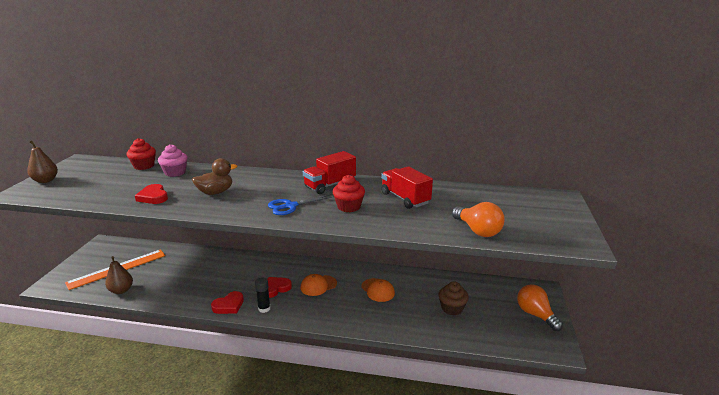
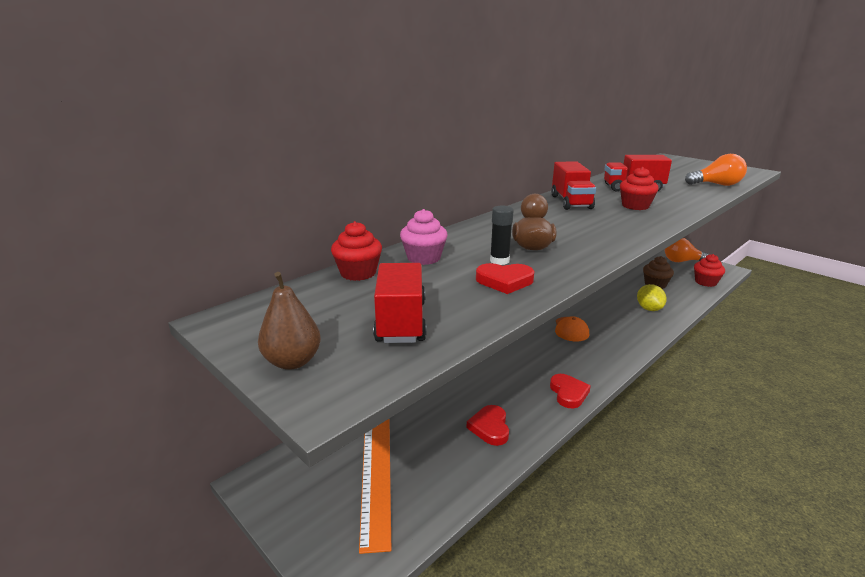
camera: 55 degrees left, 0 degrees up
brown pear [105,256,133,294] -> none
black glue stick [255,278,271,313] -> black glue stick moved to [490,206,514,265]
red heart [267,277,292,298] -> red heart moved to [467,405,509,446]
blue scissors [268,194,334,215] -> none
orange cap [361,278,395,302] -> none
none -> red truck [373,263,427,343]
none -> yellow lemon [637,284,667,311]
none -> red cupcake [694,254,725,287]

